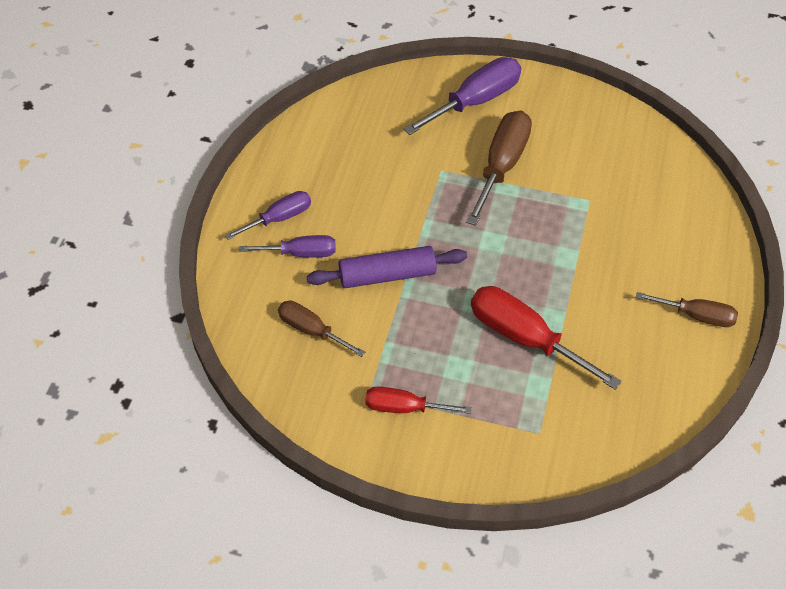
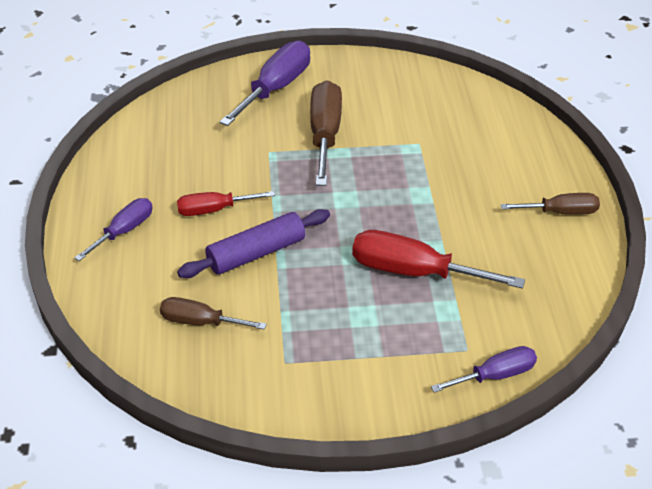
camera: 20 degrees left, 10 degrees down
purple screwdriver [239,235,336,257] -> purple screwdriver moved to [431,346,537,393]
red screwdriver [365,387,472,414] -> red screwdriver moved to [177,191,275,216]

